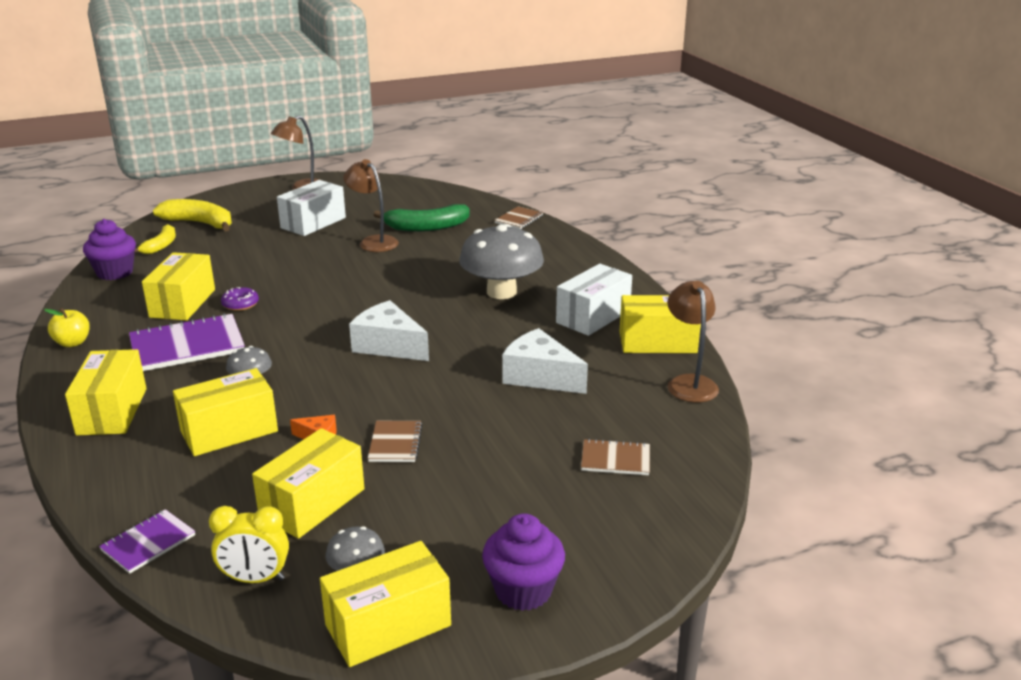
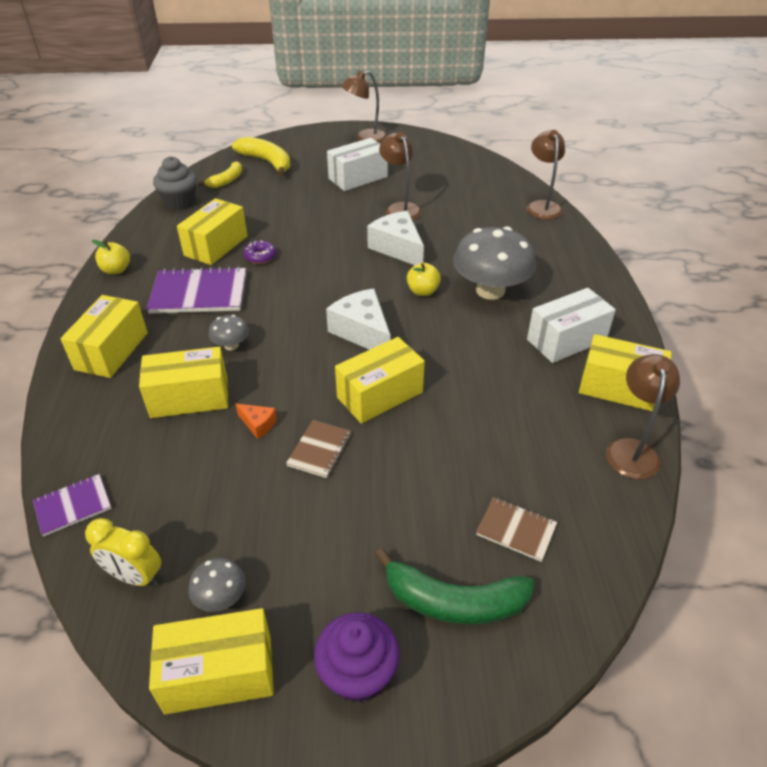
camera: 20 degrees right, 15 degrees up
purple cupcake [83,219,136,280] -> grey cupcake [153,156,197,210]
yellow box [252,428,365,539] -> yellow box moved to [335,337,425,424]
green banana [374,204,470,232] -> green banana moved to [375,548,534,625]
brown notebook [494,206,543,229] -> brown lamp [527,130,565,220]
white cheese [502,328,588,394] -> white cheese moved to [367,211,424,265]
none -> yellow apple [407,263,441,296]

